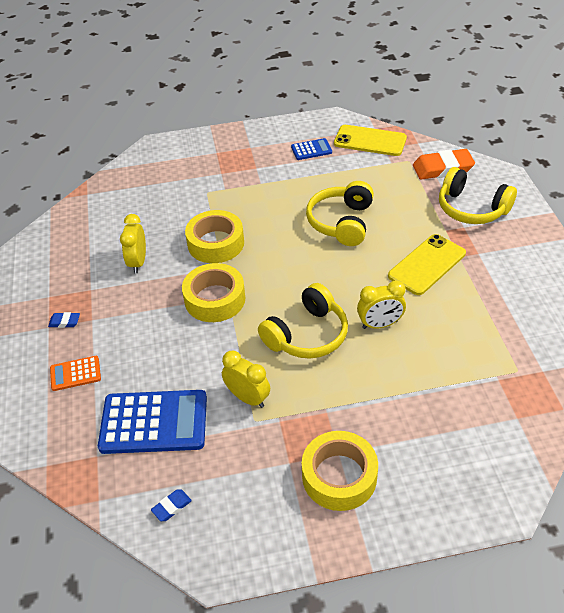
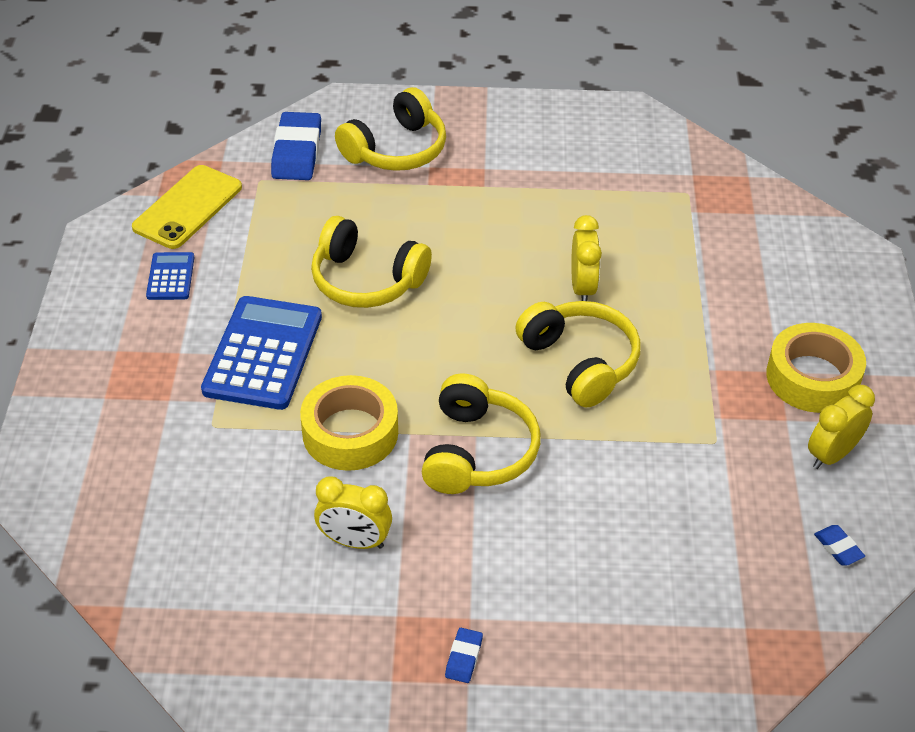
camera: 80 degrees left, 0 degrees up
orange calculator [50,356,101,391] -> none
blue calculator [98,390,207,454] -> blue calculator moved to [201,296,322,410]
yellow tape [182,263,245,322] -> yellow headphones [422,373,540,494]
yellow clock [222,350,270,408] -> yellow clock moved to [808,385,875,469]
yellow phone [388,234,466,295] -> none
orange eraser [413,149,475,180] -> blue eraser [271,112,321,180]

